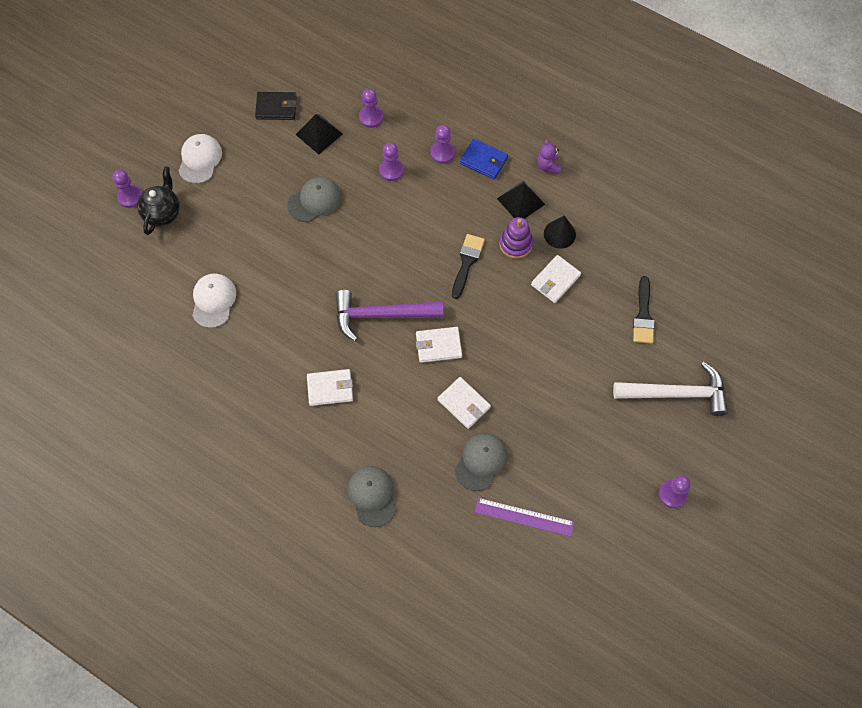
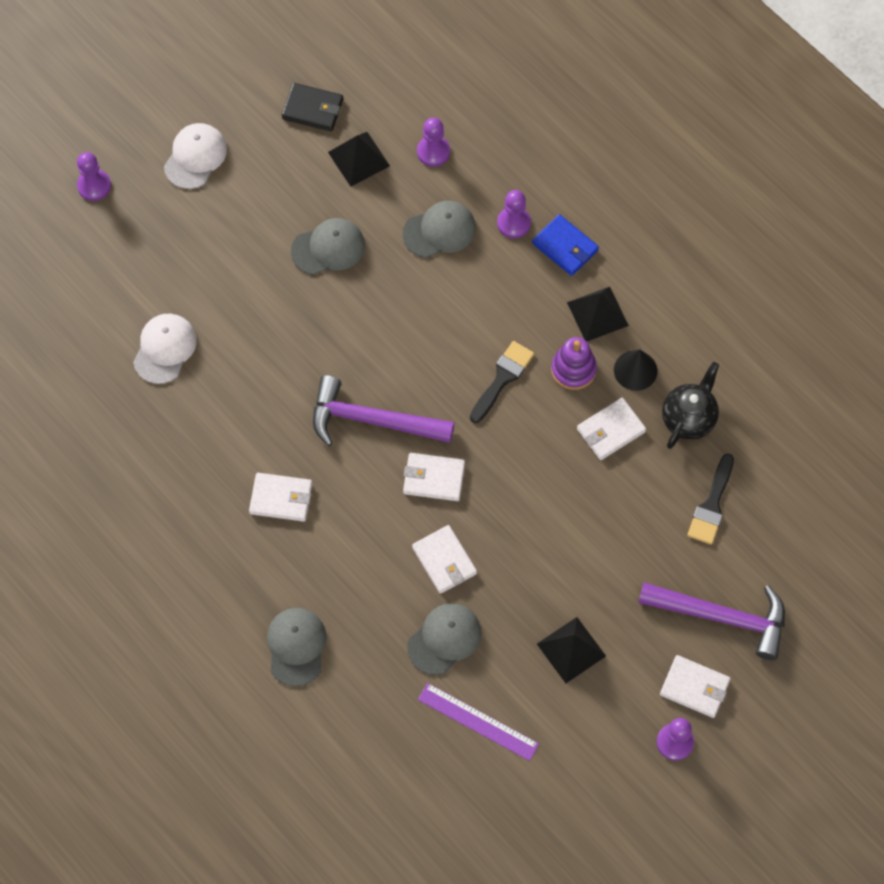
camera: 15 degrees right, 0 degrees up
black teapot [137,167,180,235] -> black teapot moved to [662,362,719,449]
purple pawn [379,143,404,181] -> grey cap [403,201,476,258]
purple teddy bear [537,139,561,173] -> none
white hammer [613,362,728,416] -> purple hammer [638,582,785,660]
none -> black pyramid [537,617,606,683]
none -> white wallet [660,655,731,718]

